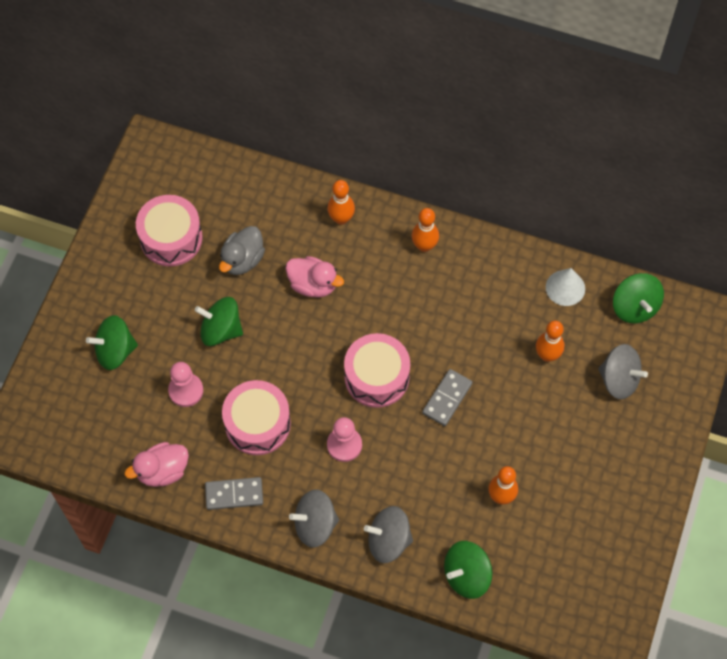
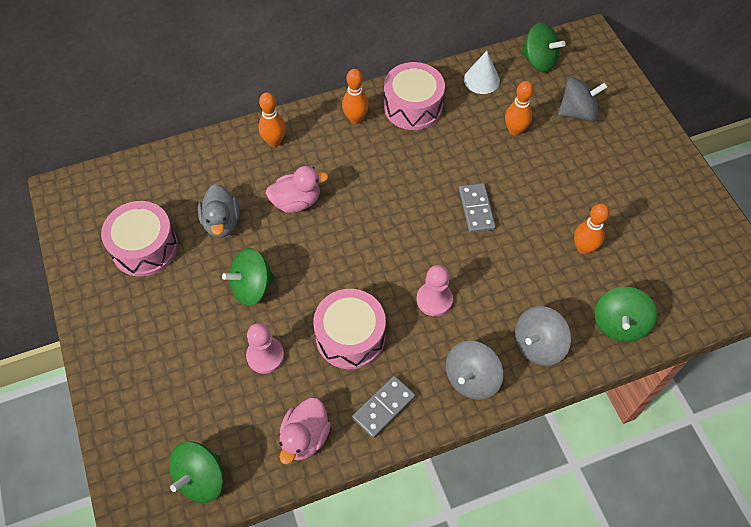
camera: 40 degrees left, 5 degrees down
green spinning top [86,315,138,370] -> green spinning top moved to [169,441,224,503]
pink drum [344,333,410,408] -> pink drum moved to [384,62,445,130]

